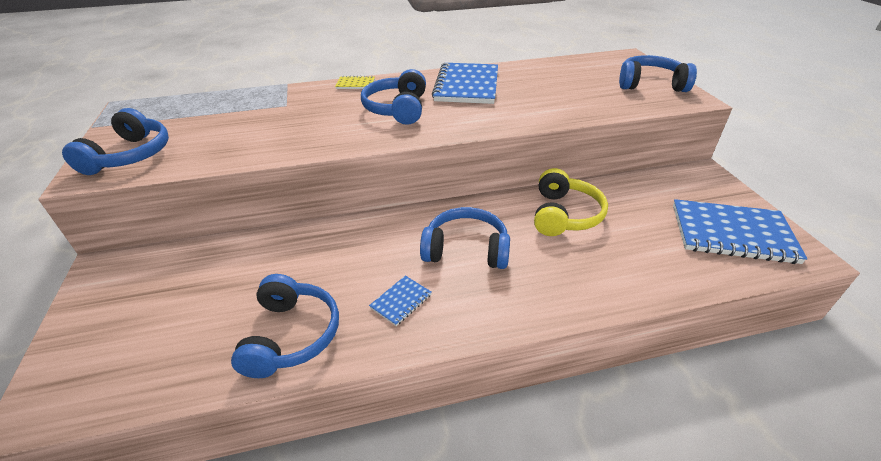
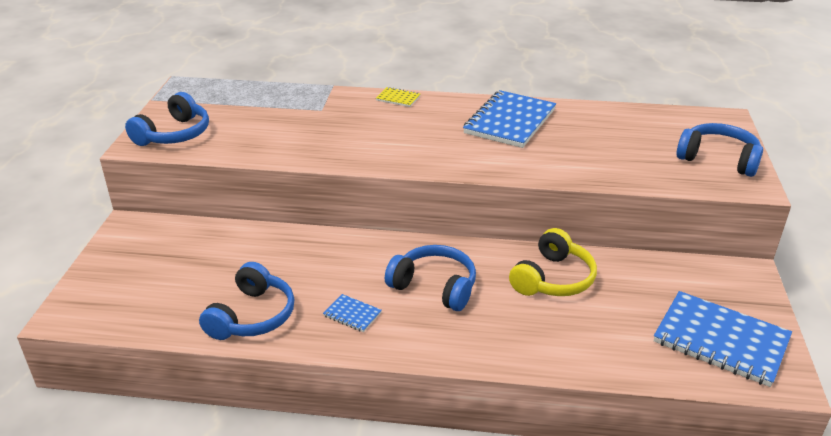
camera: 20 degrees right, 5 degrees down
blue headphones [361,69,426,125] -> none
blue notebook [369,276,432,326] -> blue notebook turned 60 degrees clockwise [323,294,382,332]

